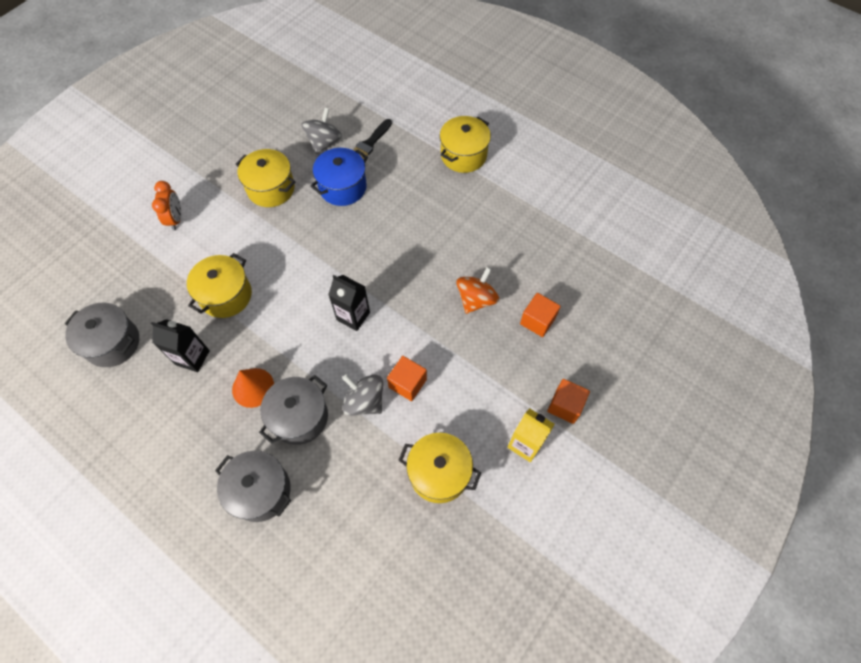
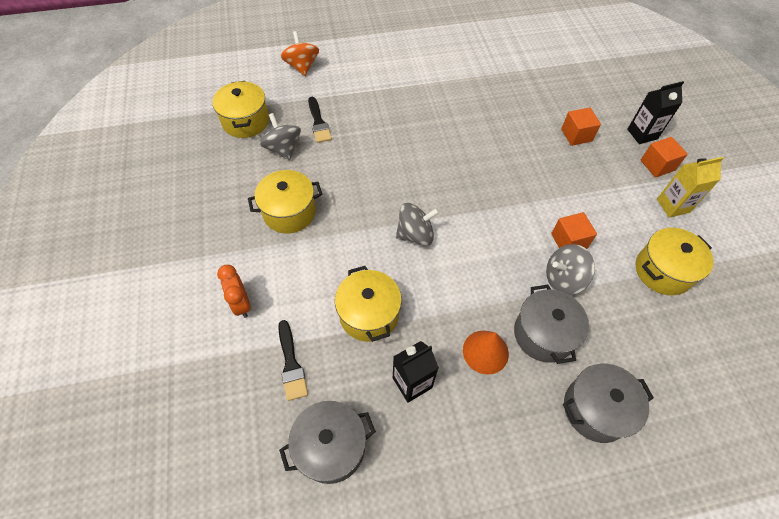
camera: 50 degrees left, 5 degrees down
orange clock [152,181,181,230] -> orange clock turned 150 degrees counterclockwise [217,265,251,318]
blue pot [311,148,368,206] -> none
black carton [328,275,370,331] -> black carton moved to [627,81,684,144]
yellow pot [440,116,491,173] -> yellow pot moved to [212,81,269,138]
orange spinning top [456,267,499,314] -> orange spinning top moved to [281,31,319,76]
none -> black brush [278,320,308,401]
none -> grey spinning top [396,203,440,246]

